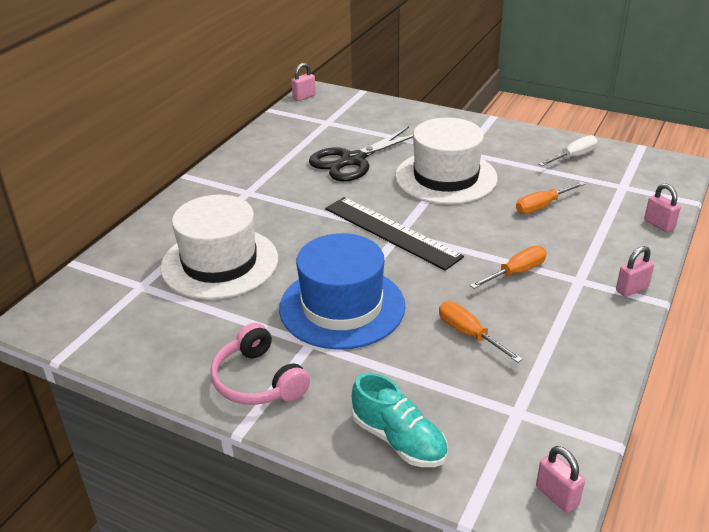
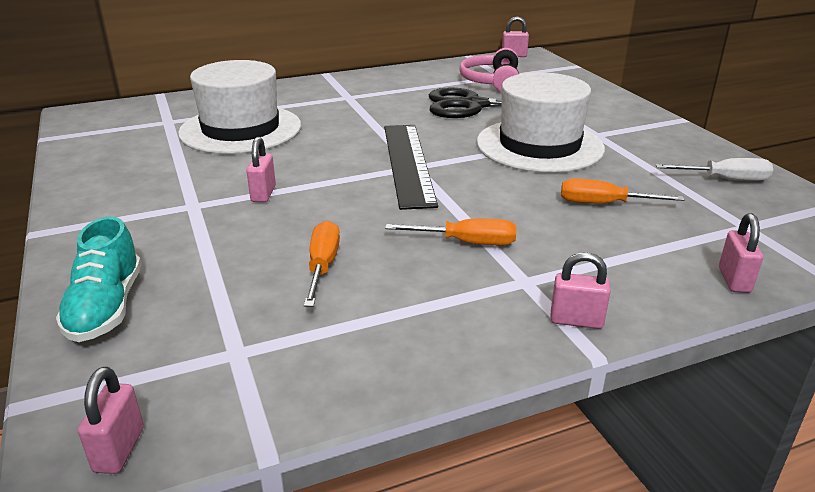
camera: 40 degrees right, 5 degrees down
pink headphones [210,323,310,405] -> pink headphones moved to [459,48,519,92]
blue hat [279,233,405,349] -> pink padlock [247,137,276,202]

